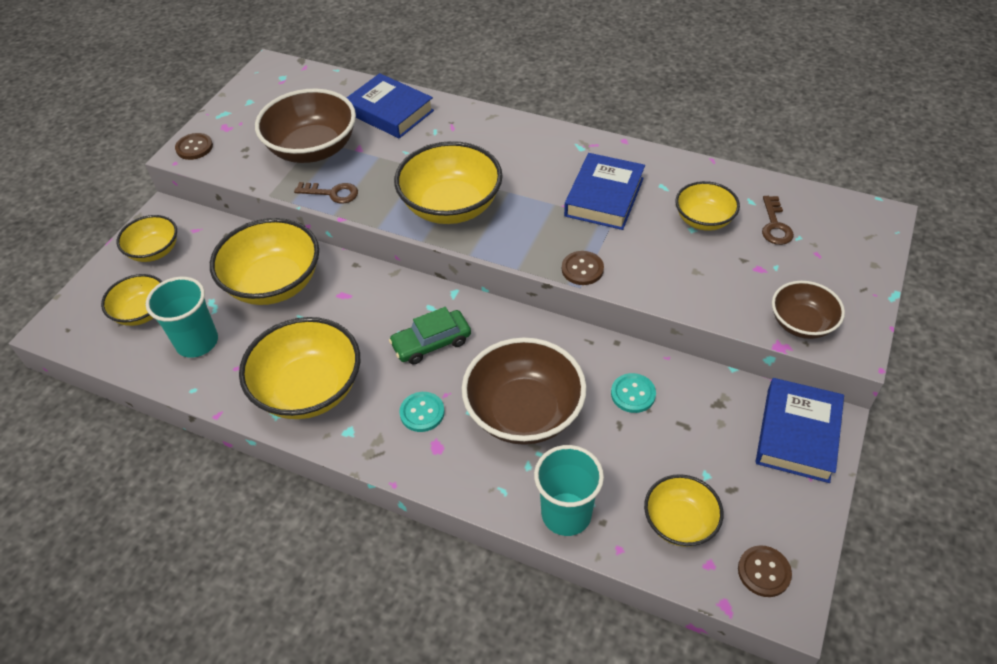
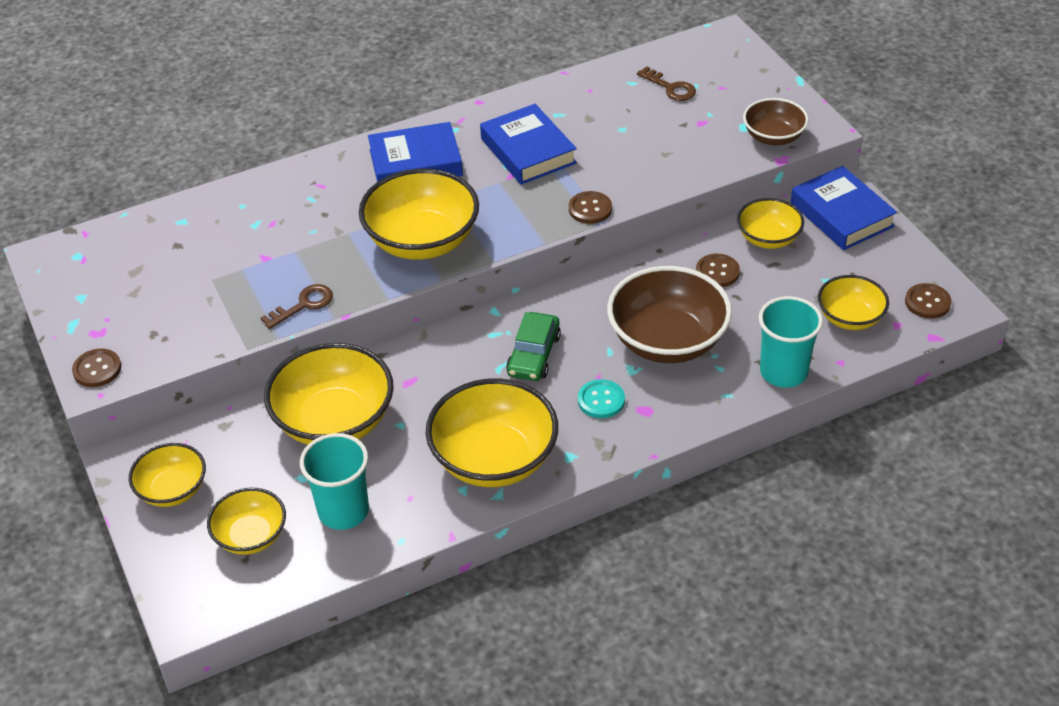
camera: 50 degrees left, 5 degrees down
brown bowl [255,89,356,163] -> none
blue book [347,73,434,138] -> blue book moved to [368,122,463,182]
turquoise button [611,373,656,413] -> brown button [696,254,740,287]
yellow bowl [675,181,740,231] -> yellow bowl moved to [737,198,804,249]

